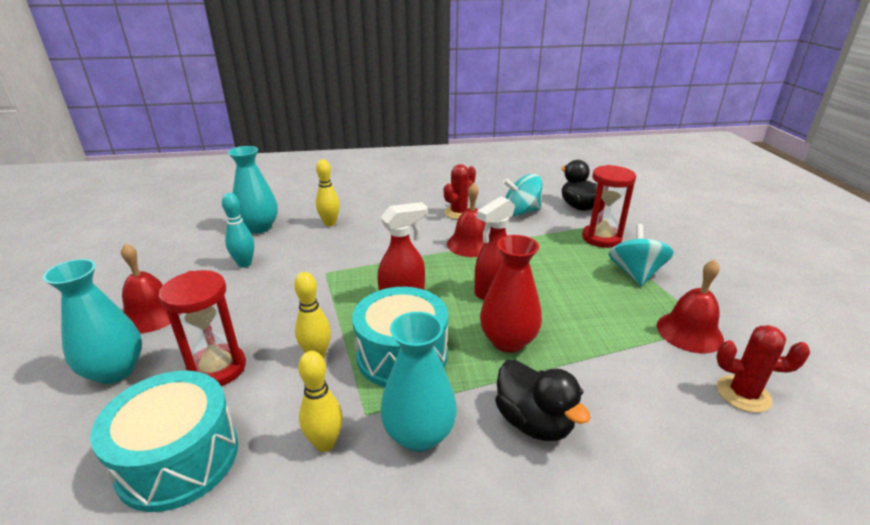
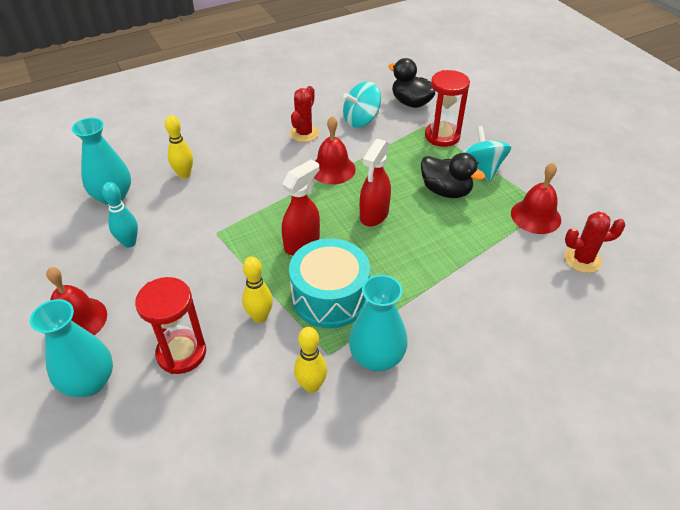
camera: 20 degrees left, 15 degrees up
turquoise drum [90,371,238,512] -> none
red vase [480,235,542,353] -> none
black duck [495,360,591,441] -> black duck moved to [421,153,486,198]

